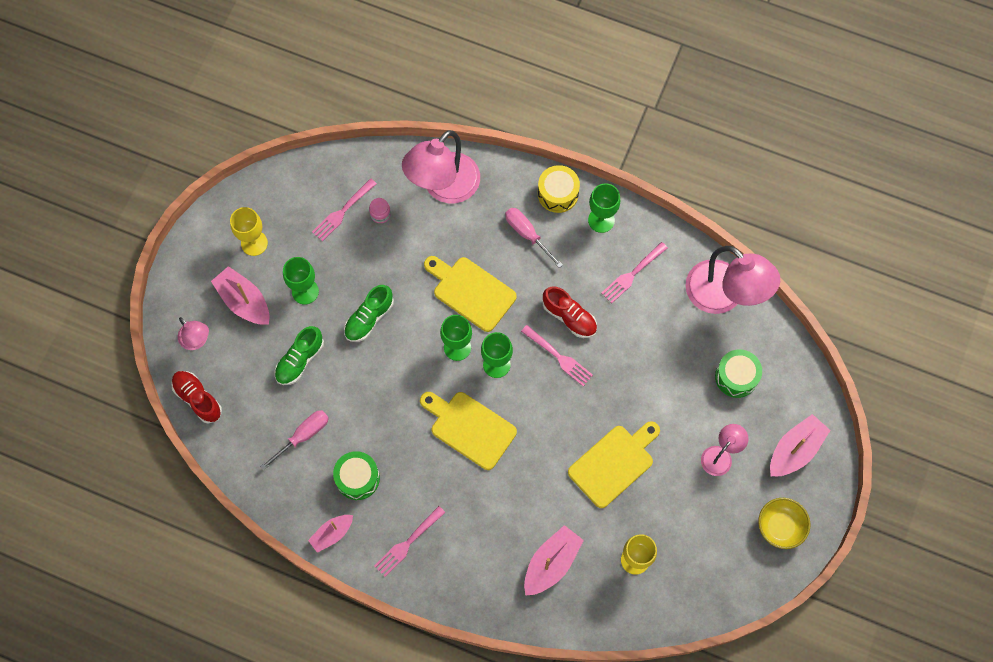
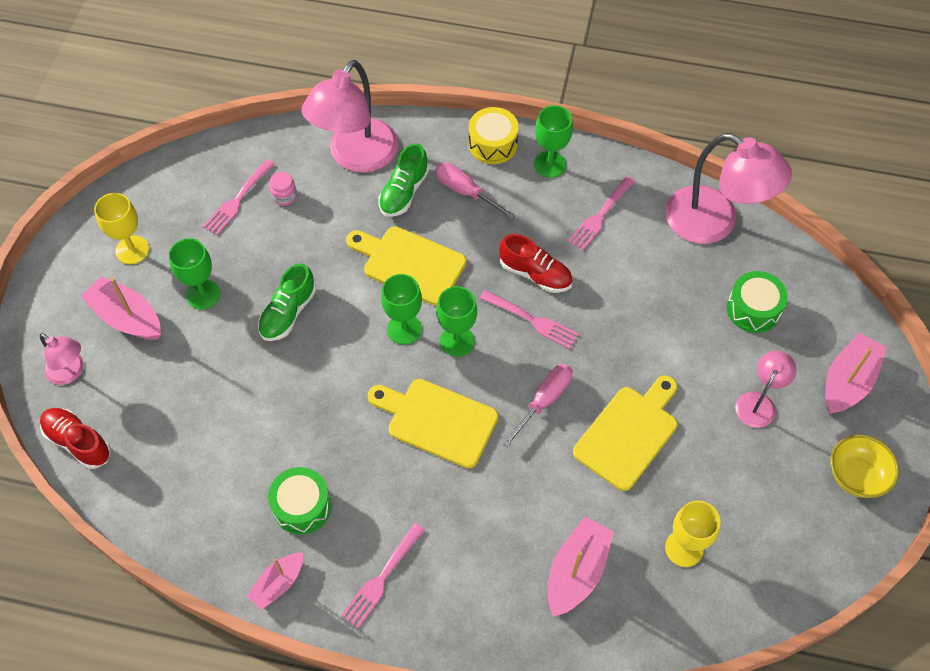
camera: 10 degrees left, 10 degrees down
pink screwdriver [260,410,329,471] -> pink screwdriver moved to [502,364,573,447]
green shoe [275,326,324,385] -> green shoe moved to [378,143,429,217]

